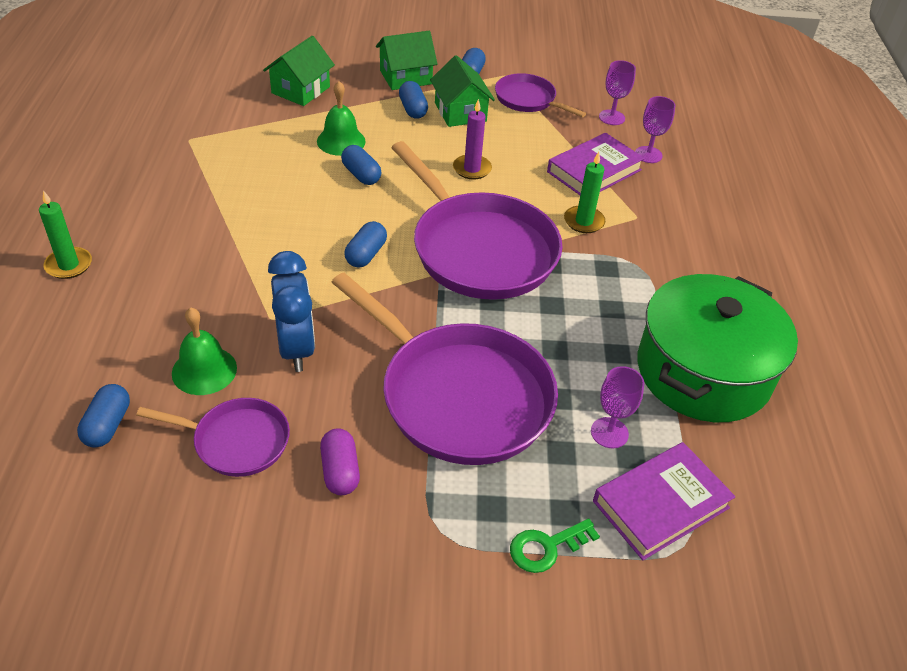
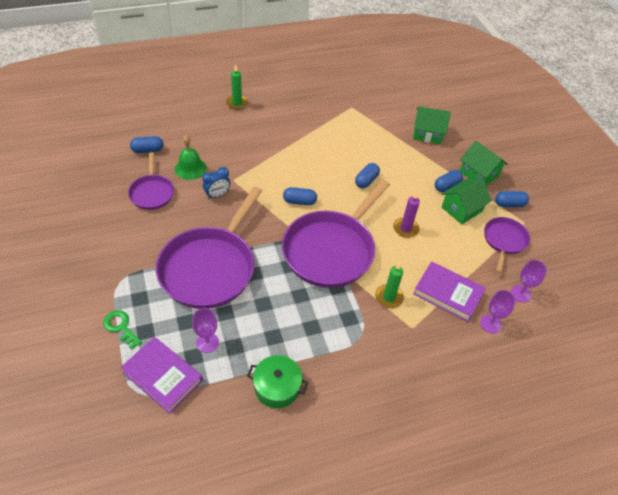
camera: 70 degrees right, 5 degrees up
blue clock [268,251,315,372] -> blue clock [202,167,230,199], size x0.62
green bell [317,81,366,156] -> none
purple capsule [320,428,360,495] -> none
green pot [637,274,798,422] -> green pot [247,355,308,408], size x0.50

